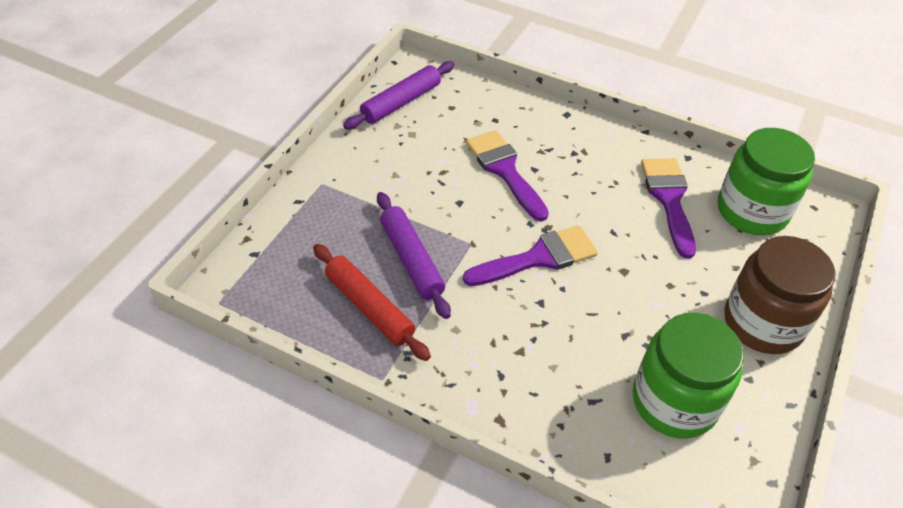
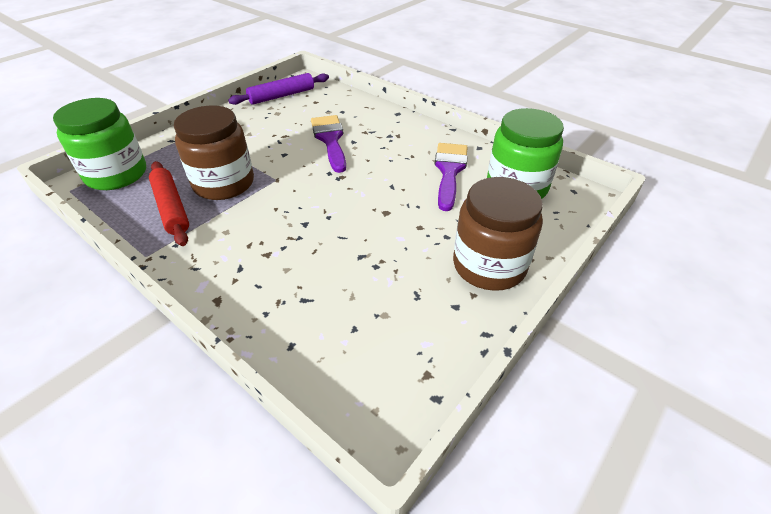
camera: 15 degrees right, 5 degrees down
purple rolling pin [377,192,451,319] -> brown jar [174,105,254,200]
purple brush [463,225,598,286] -> none
green jar [633,313,744,439] -> green jar moved to [53,98,146,190]

